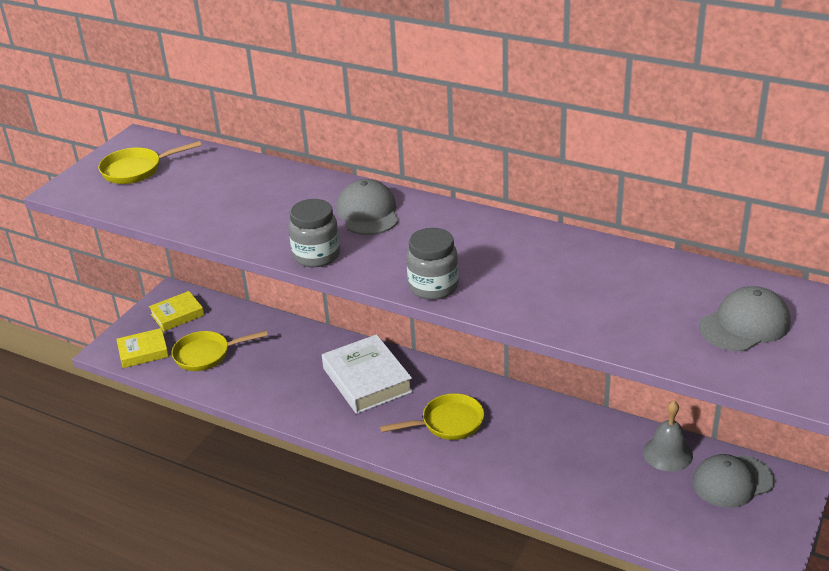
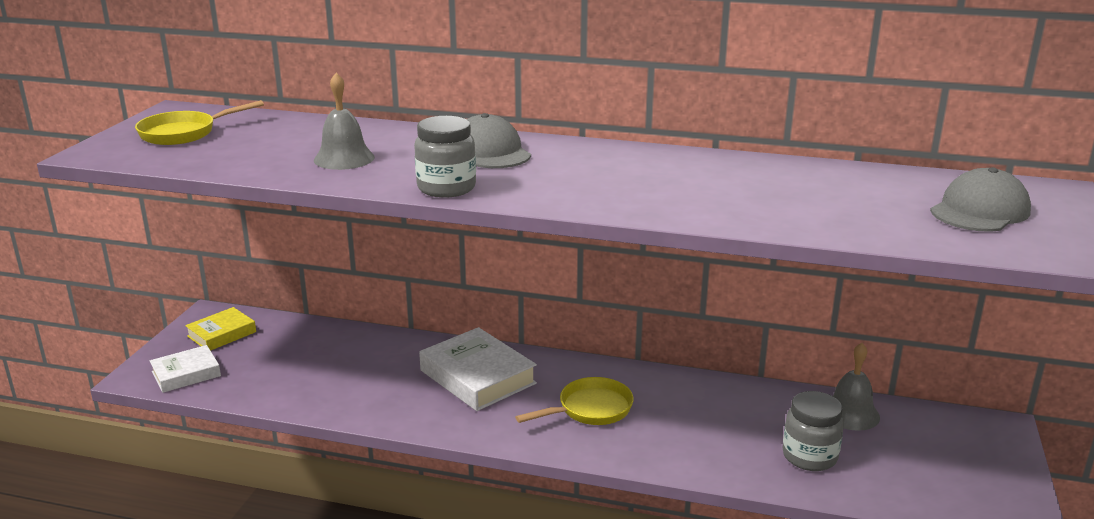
camera: 15 degrees left, 10 degrees down
yellow book [116,328,169,368] -> white book [150,345,221,393]
yellow pan [172,330,268,371] -> none
grey jar [406,228,459,300] -> grey jar moved to [783,391,844,471]
grey cap [692,454,775,508] -> none
none -> grey bell [314,73,375,170]

